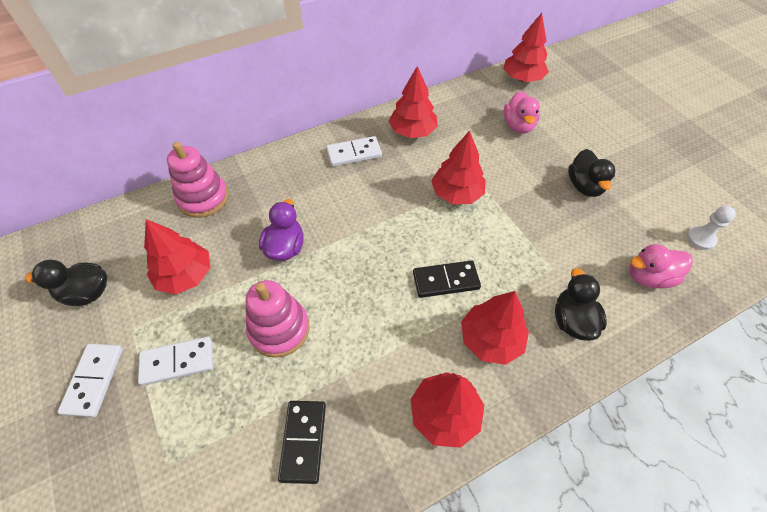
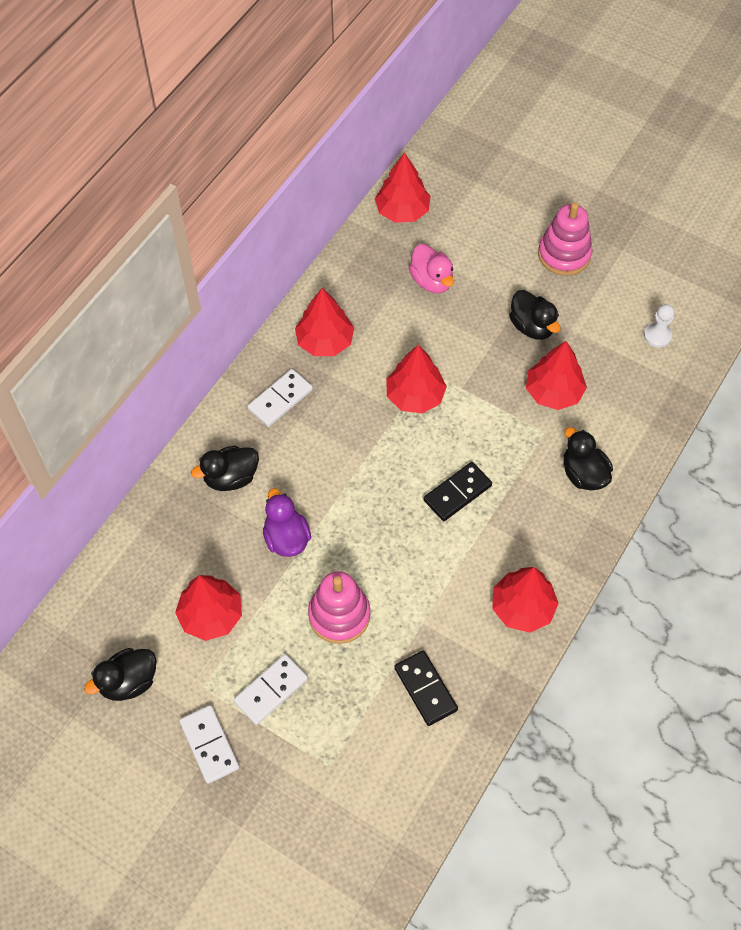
camera: 30 degrees left, 5 degrees up
pink stacking toy [167,142,228,218] -> pink stacking toy moved to [538,202,593,276]
red tree [461,291,529,365] -> red tree moved to [526,341,587,410]
pink duck [629,244,693,288] -> none
none -> black duck [191,446,259,491]

